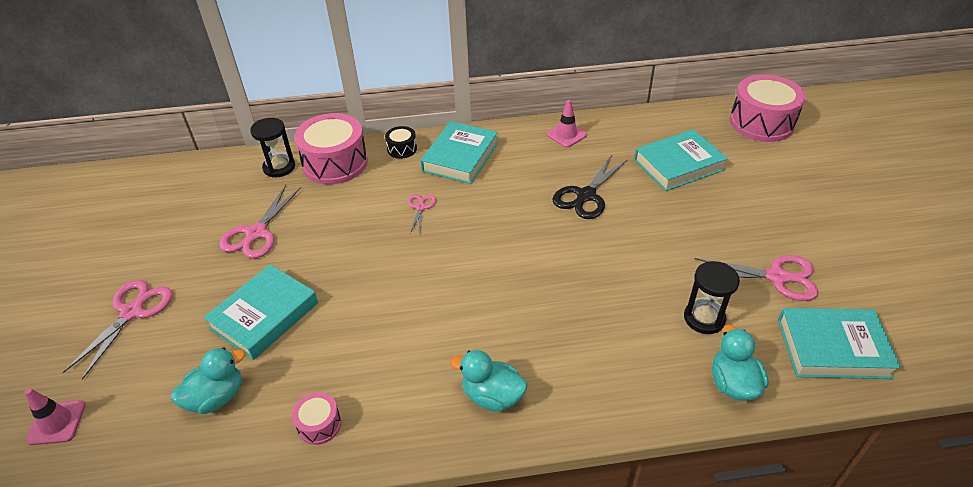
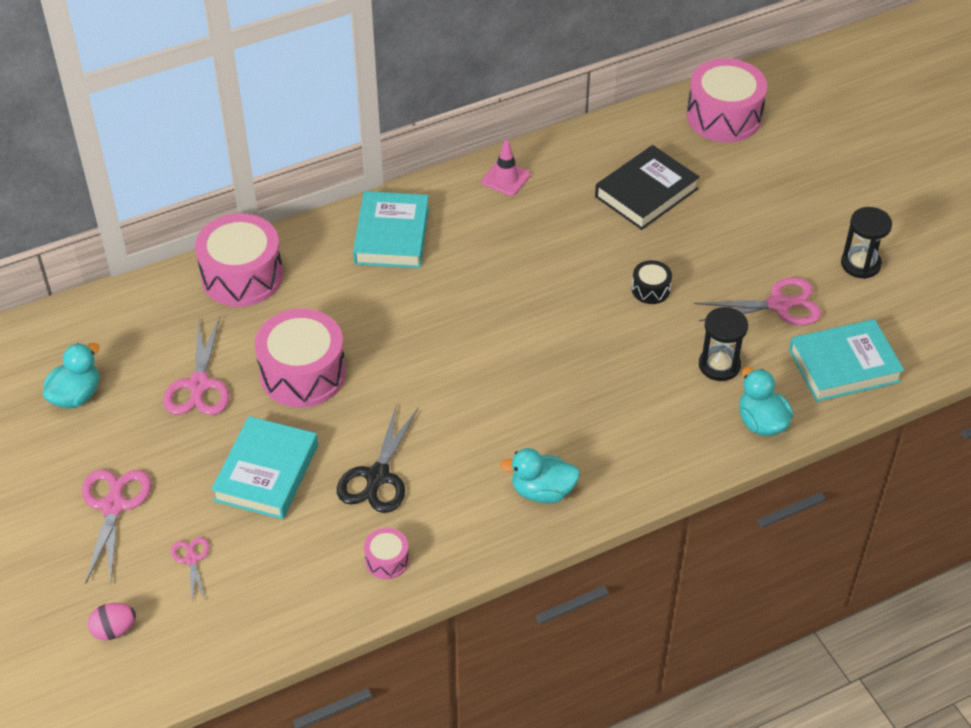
camera: 20 degrees left, 5 degrees up
pink traffic cone [24,388,86,445] -> pink egg [88,603,136,641]
turquoise duck [171,347,246,414] -> turquoise duck moved to [43,343,100,409]
black hourglass [250,118,295,177] -> black hourglass moved to [841,207,892,279]
black drum [385,126,417,159] -> black drum moved to [632,260,672,304]
pink scissors [408,194,436,234] -> pink scissors moved to [171,537,210,601]
black scissors [552,155,628,219] -> black scissors moved to [337,406,418,513]
turquoise book [634,129,728,191] -> black book [595,145,700,230]
none -> pink drum [255,309,346,408]

